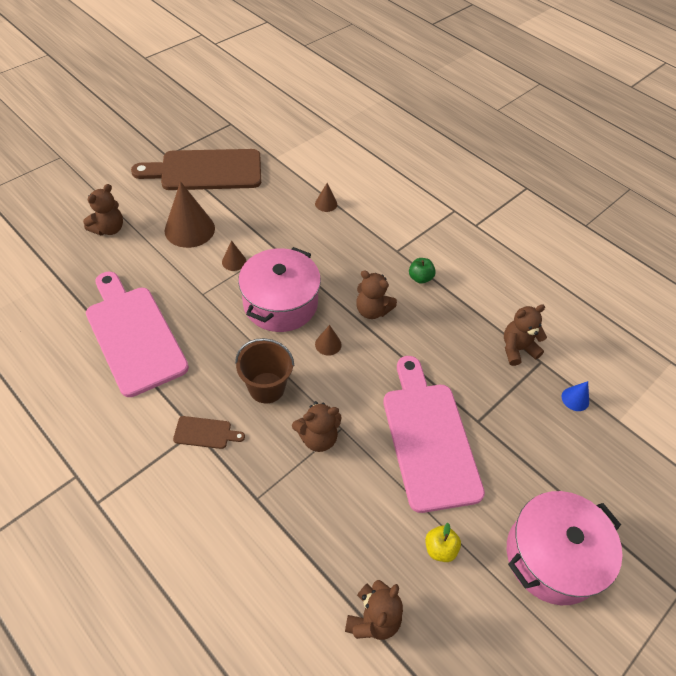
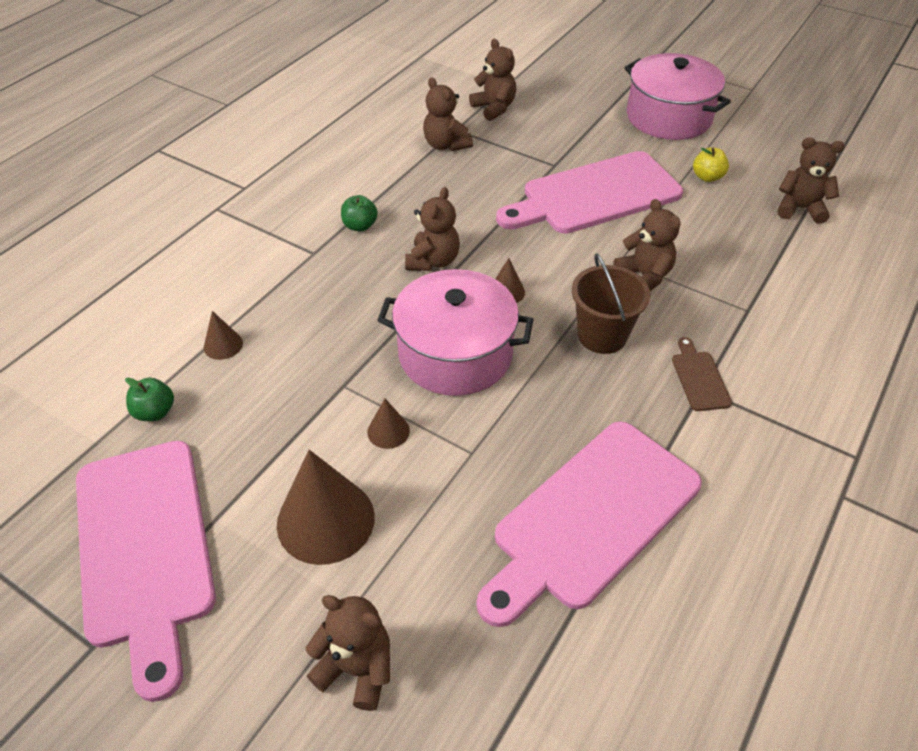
camera: 100 degrees left, 5 degrees down
brown cutting board [131,149,261,190] -> pink cutting board [76,441,216,702]
blue cone [562,381,589,411] -> brown teddy bear [469,39,516,121]
none -> green apple [125,378,174,421]

